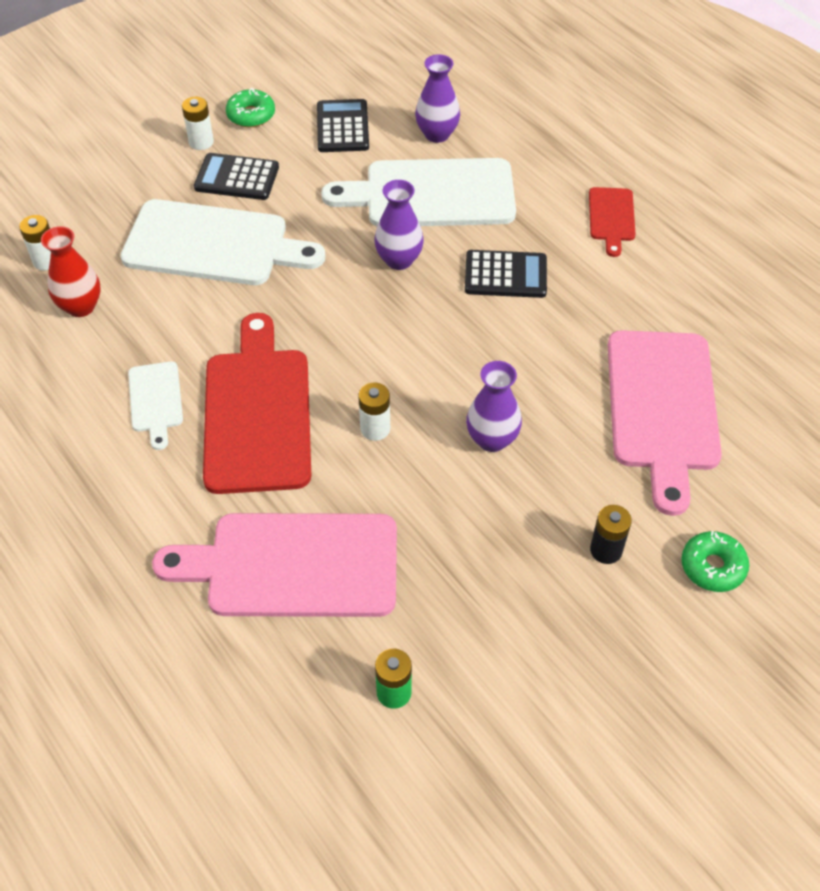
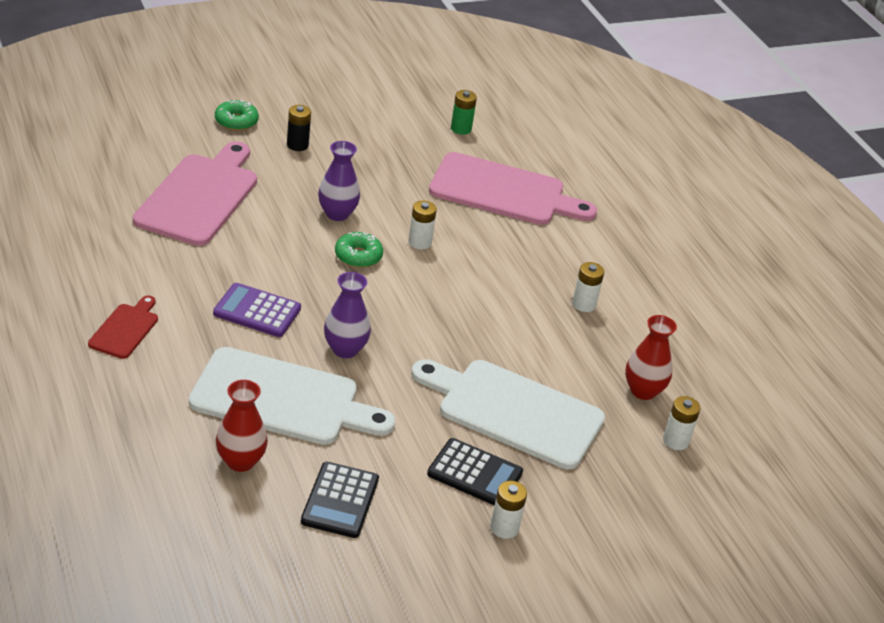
camera: 170 degrees left, 15 degrees down
white cutting board [128,361,183,450] -> white battery [572,262,604,312]
red cutting board [203,313,311,494] -> none
green donut [226,88,275,128] -> green donut moved to [335,232,383,268]
purple vase [415,54,460,143] -> red vase [216,380,268,472]
black calculator [465,250,547,298] -> purple calculator [213,283,301,337]

